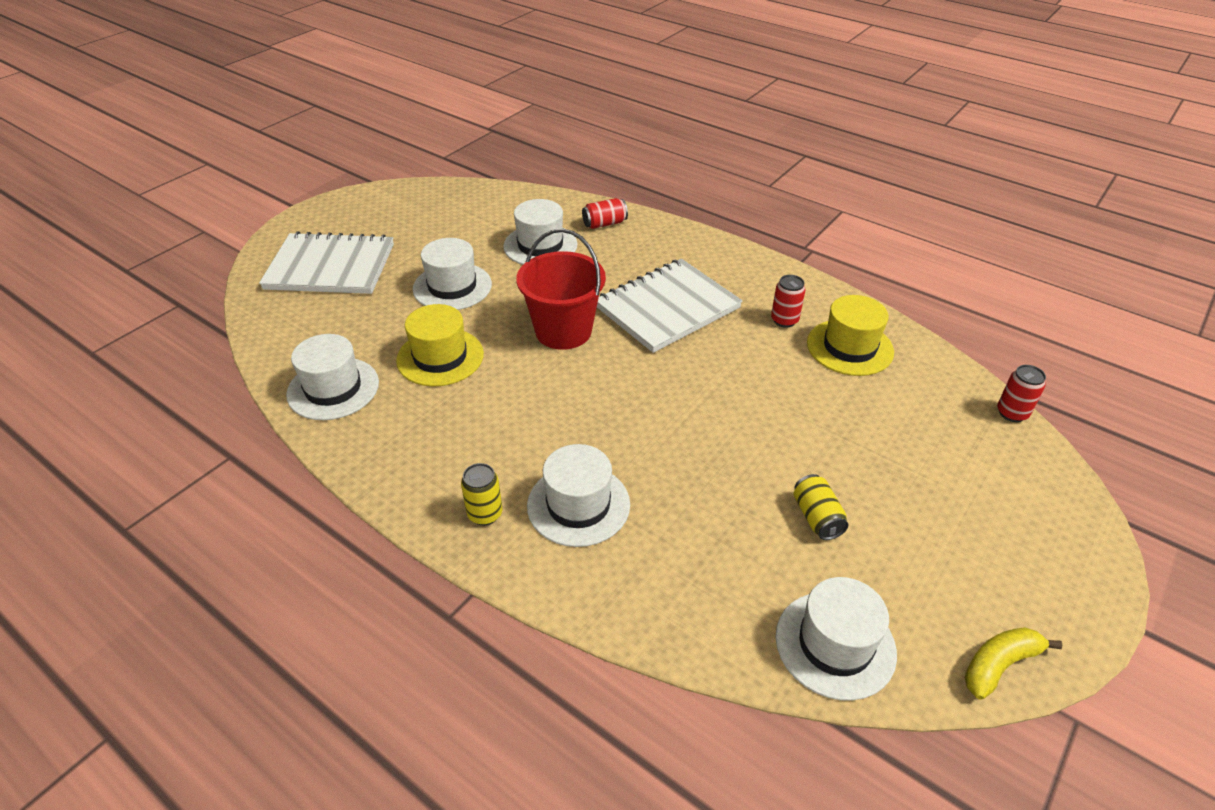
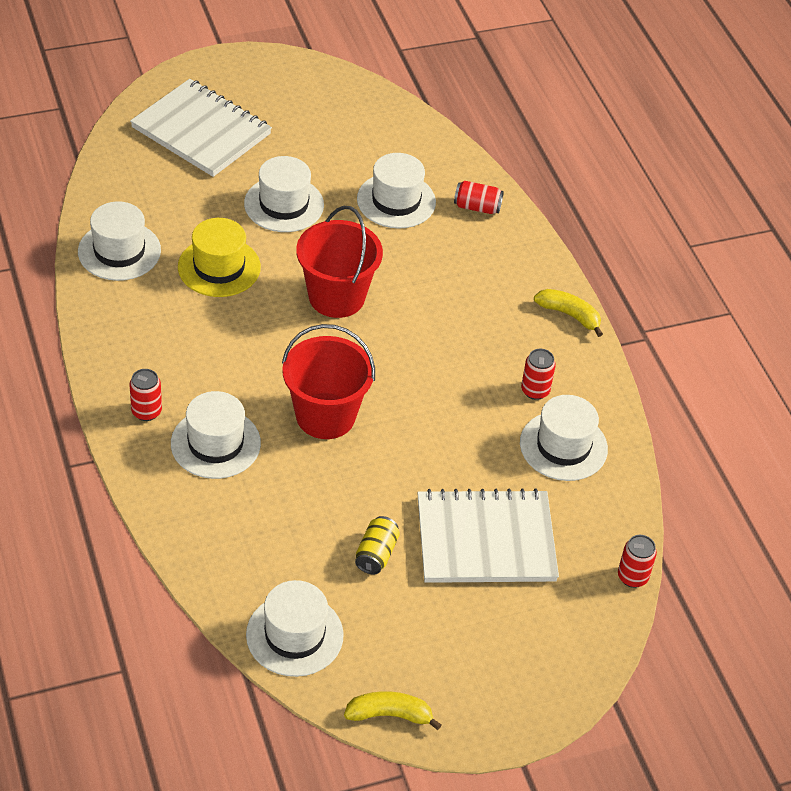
camera: 30 degrees right, 5 degrees up
yellow can [461,463,502,525] -> red can [129,369,162,421]
white notebook [597,259,743,353] -> white notebook moved to [417,488,559,583]
yellow hat [807,295,894,376] -> white hat [520,395,608,481]
none -> red bucket [282,324,375,439]
none -> yellow banana [534,289,603,337]

